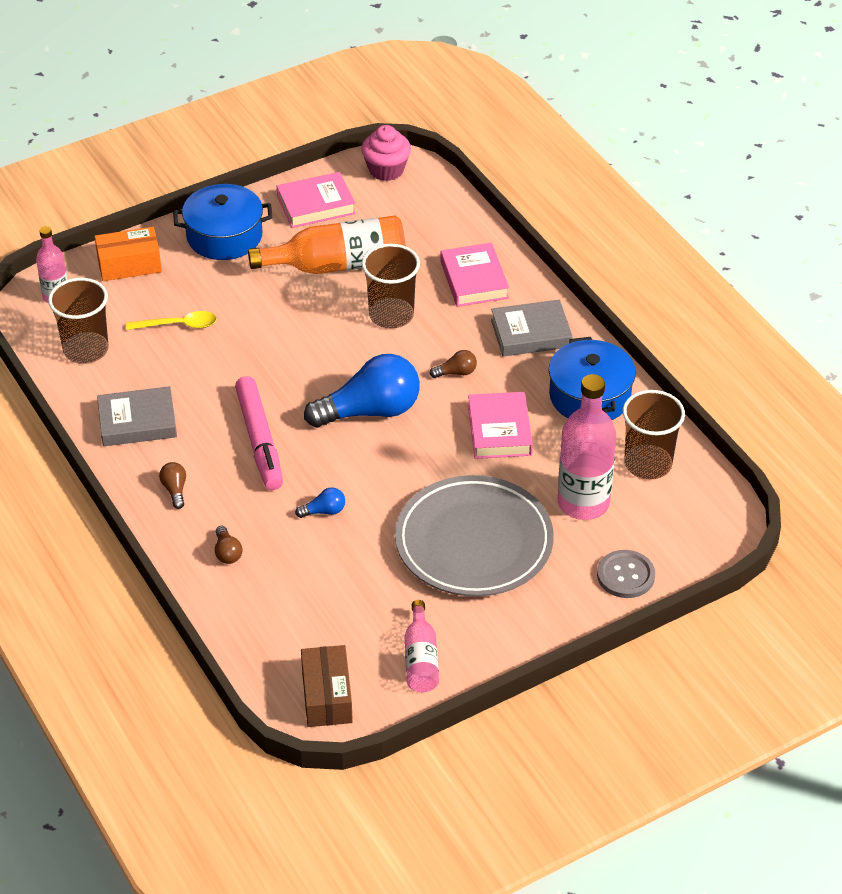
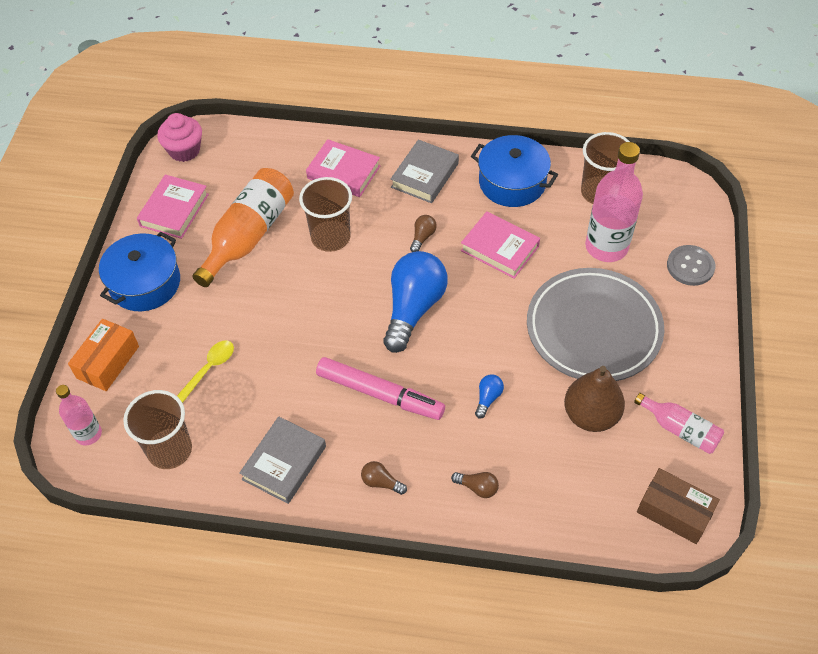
camera: 50 degrees left, 10 degrees up
none -> brown pear [564,366,625,432]

